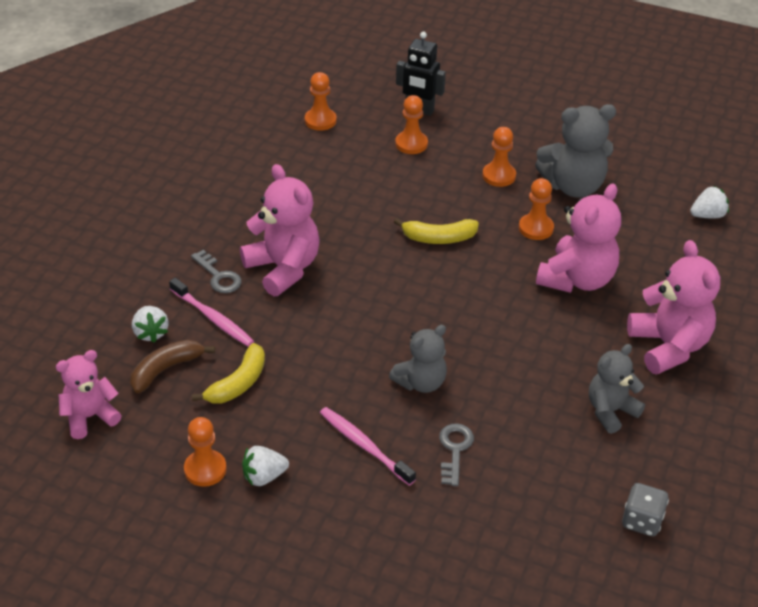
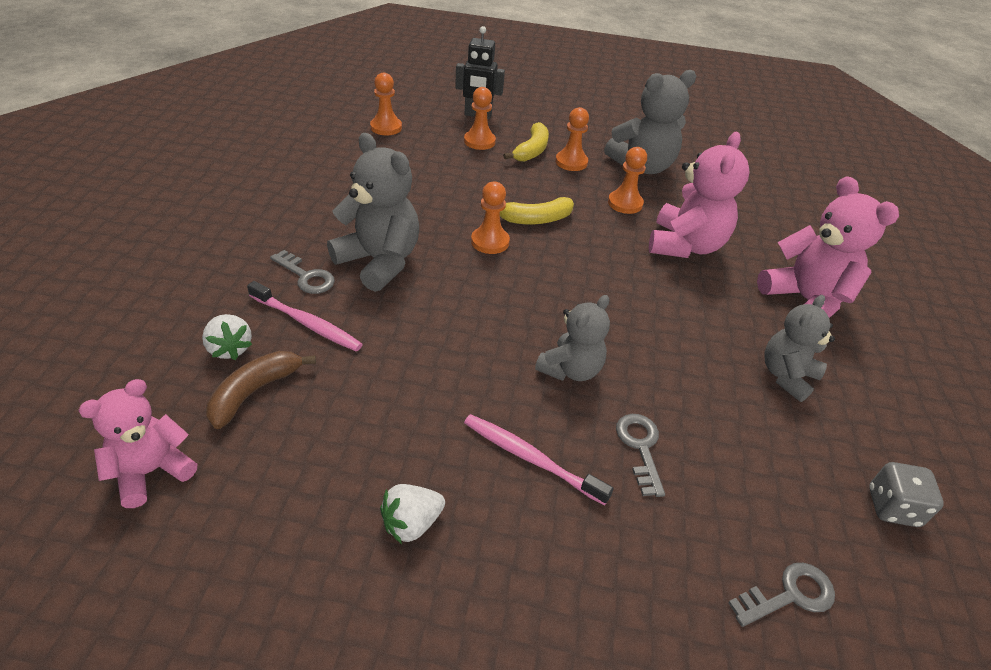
camera: 15 degrees left, 0 degrees up
orange pawn [184,417,227,487] -> orange pawn moved to [471,182,510,254]
yellow banana [192,343,265,403] -> yellow banana moved to [503,122,549,162]
pink teddy bear [240,164,320,296] -> grey teddy bear [327,133,419,292]
white strawberry [690,186,729,219] -> none
none -> grey key [728,563,835,627]

